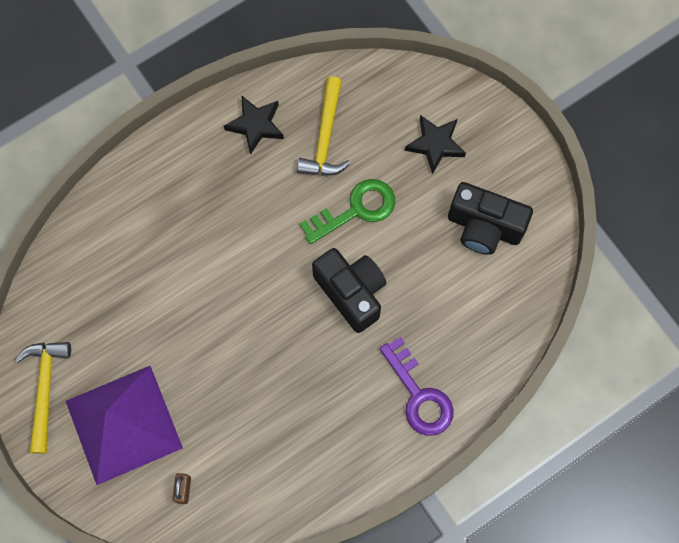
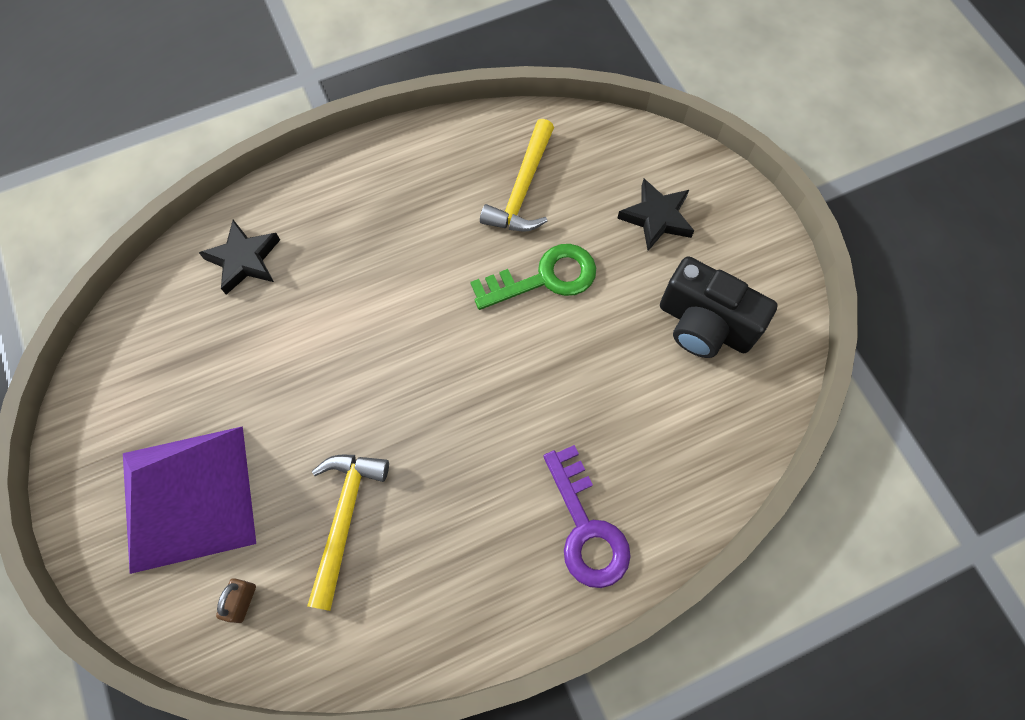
camera: 10 degrees right, 5 degrees down
yellow hammer [15,342,71,454] -> yellow hammer moved to [307,455,389,611]
black star [224,95,284,155] -> black star moved to [199,220,280,295]
black camera [312,248,387,333] -> none

